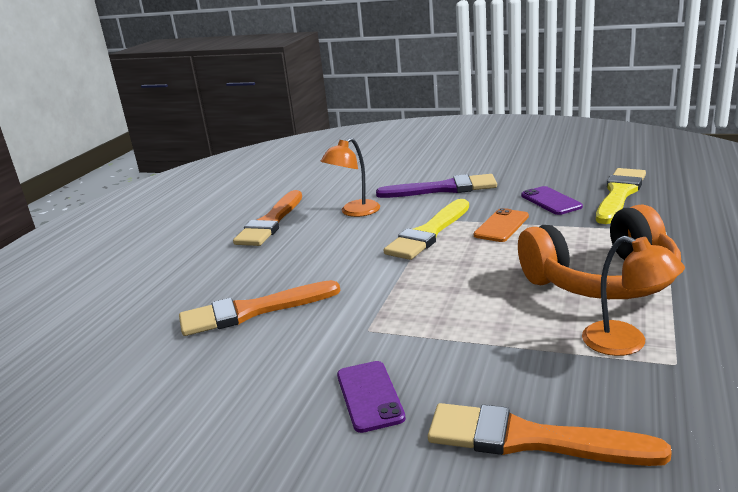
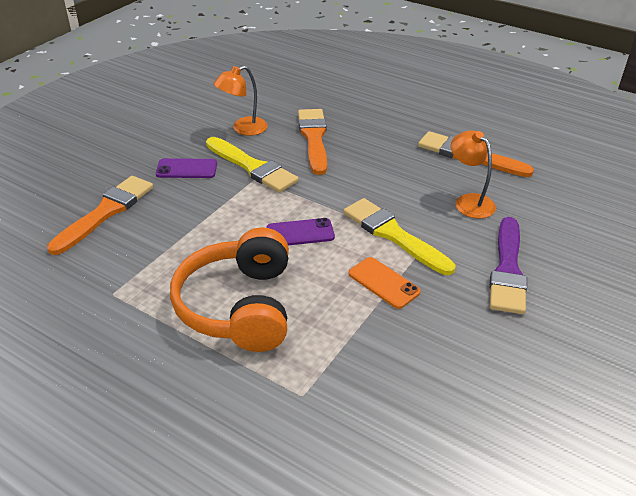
camera: 100 degrees right, 15 degrees up
purple phone [521,186,583,215] -> purple phone moved to [267,218,335,246]
orange lamp [582,236,685,356] -> orange lamp moved to [214,66,268,136]
yellow brush [596,168,646,224] -> yellow brush moved to [206,137,299,193]

